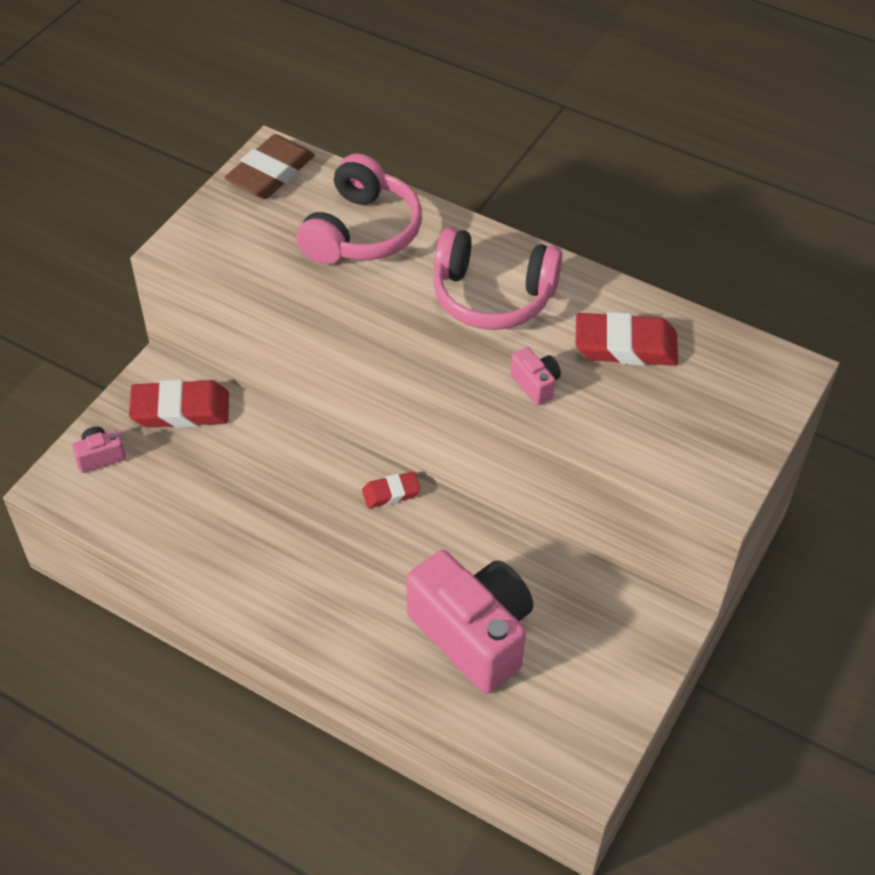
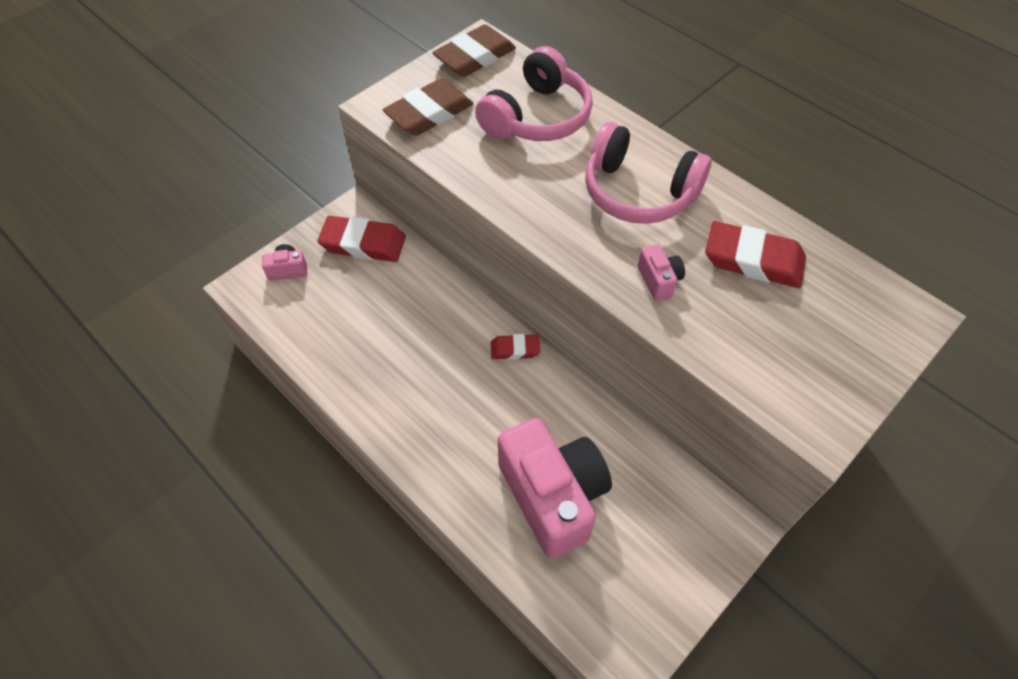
camera: 15 degrees right, 5 degrees up
none -> brown eraser [383,79,474,136]

